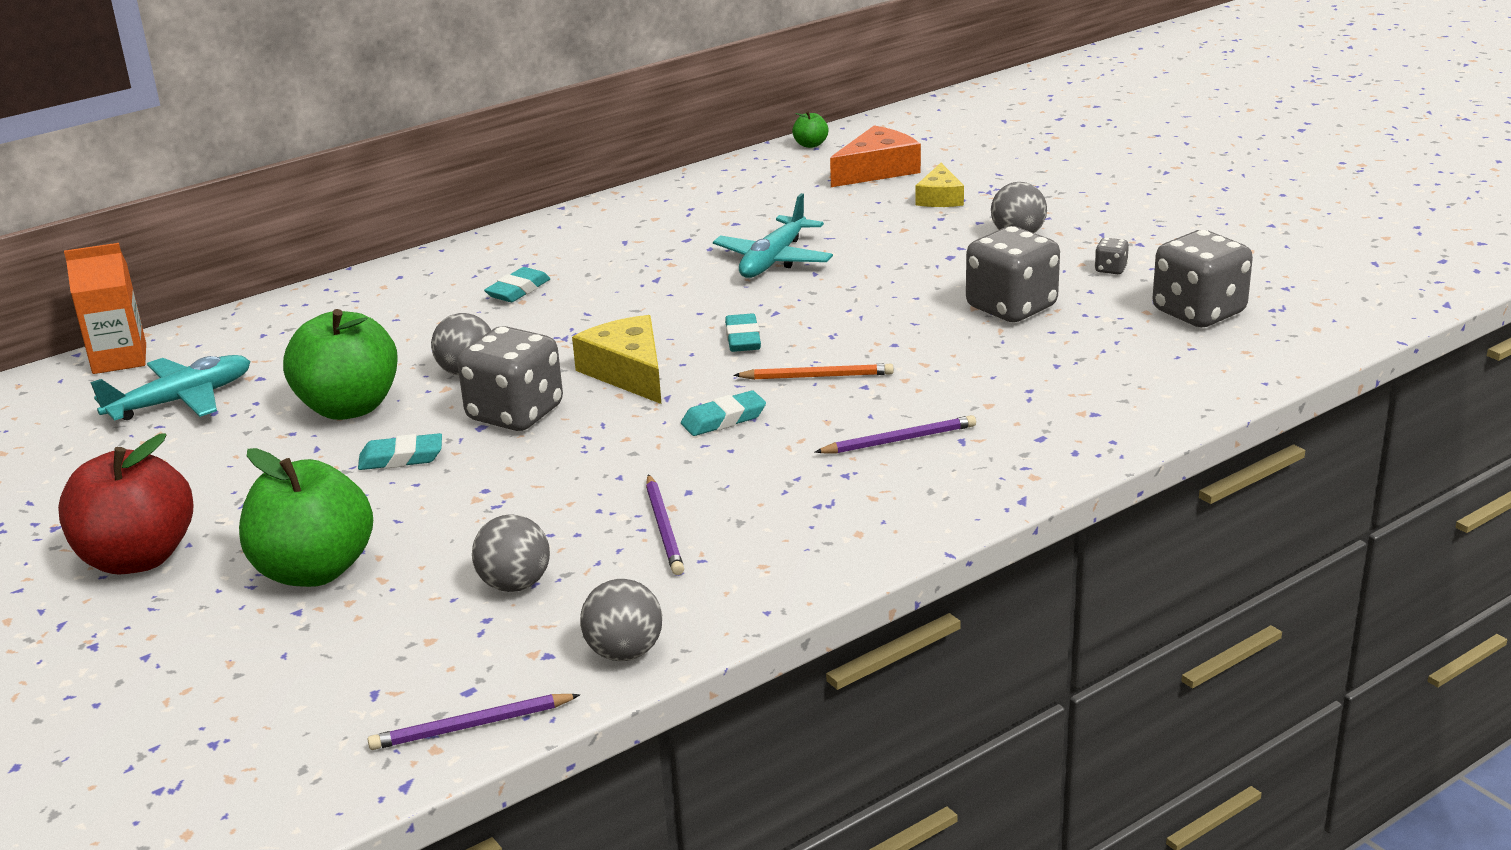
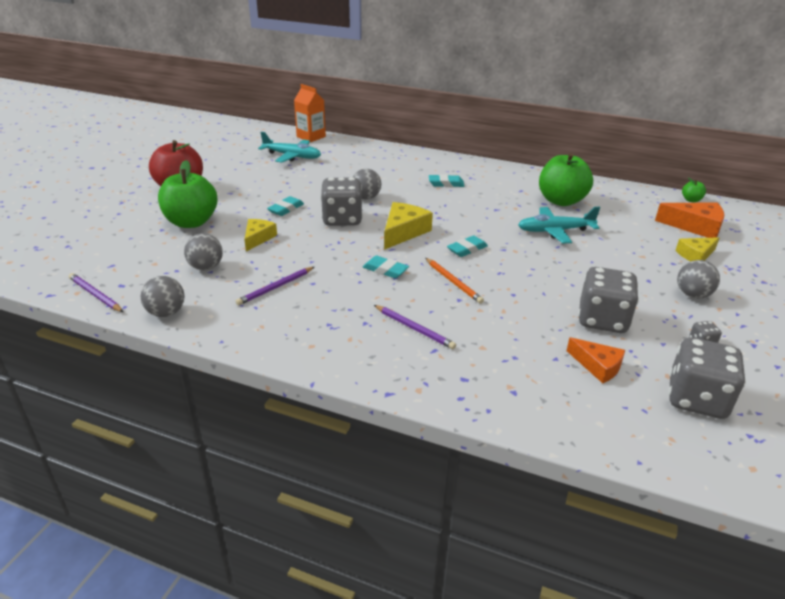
camera: 55 degrees right, 5 degrees up
green apple [283,309,398,420] -> green apple moved to [539,153,593,206]
turquoise eraser [358,433,442,470] -> turquoise eraser turned 75 degrees clockwise [267,196,304,216]
none -> yellow cheese [244,219,277,252]
none -> orange cheese [567,337,625,383]

